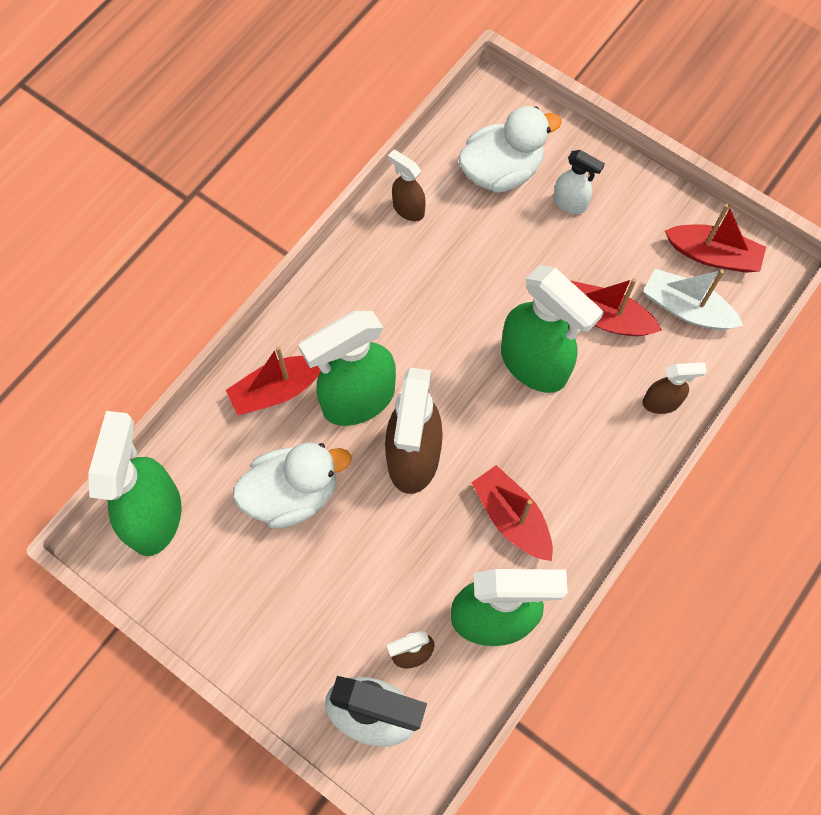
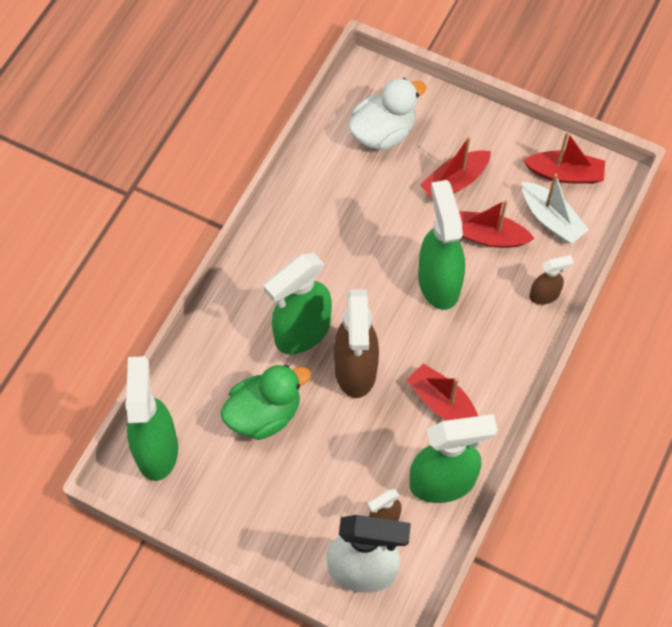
camera: 10 degrees left, 5 degrees down
red boat [226,346,321,415] -> red boat moved to [420,136,491,199]
white duck [233,442,352,528] -> green duck [220,364,311,440]
brown spray bottle [388,150,426,221] -> none
green spray bottle [501,265,604,393] -> green spray bottle turned 135 degrees counterclockwise [418,180,465,310]
white spray bottle [553,150,605,214] -> none
white boat [643,269,743,330] -> white boat turned 150 degrees counterclockwise [522,174,589,244]

